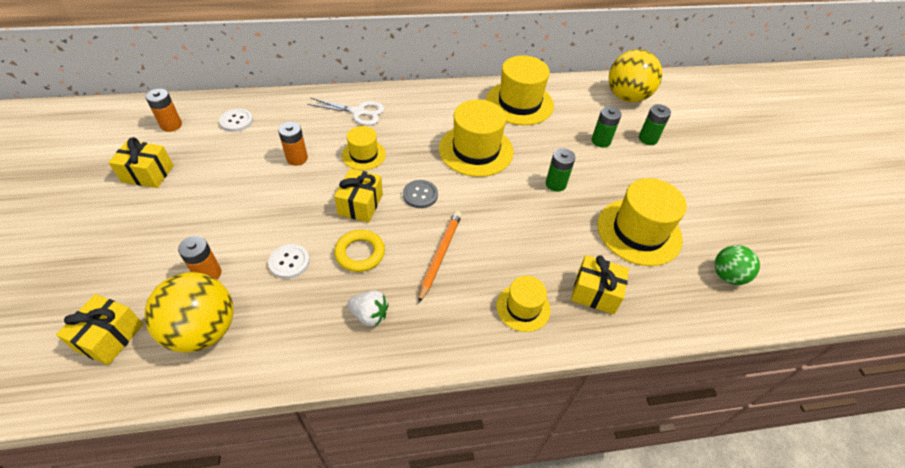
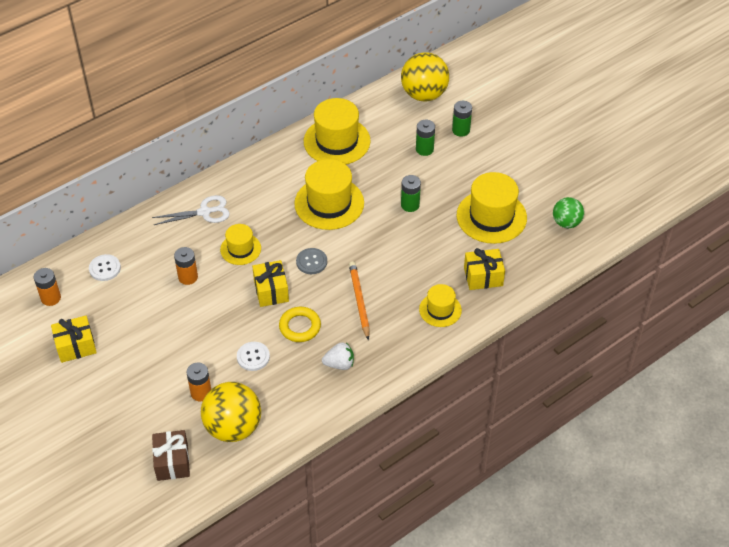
camera: 25 degrees left, 0 degrees up
yellow gift [56,294,143,365] -> brown gift [152,430,190,481]

